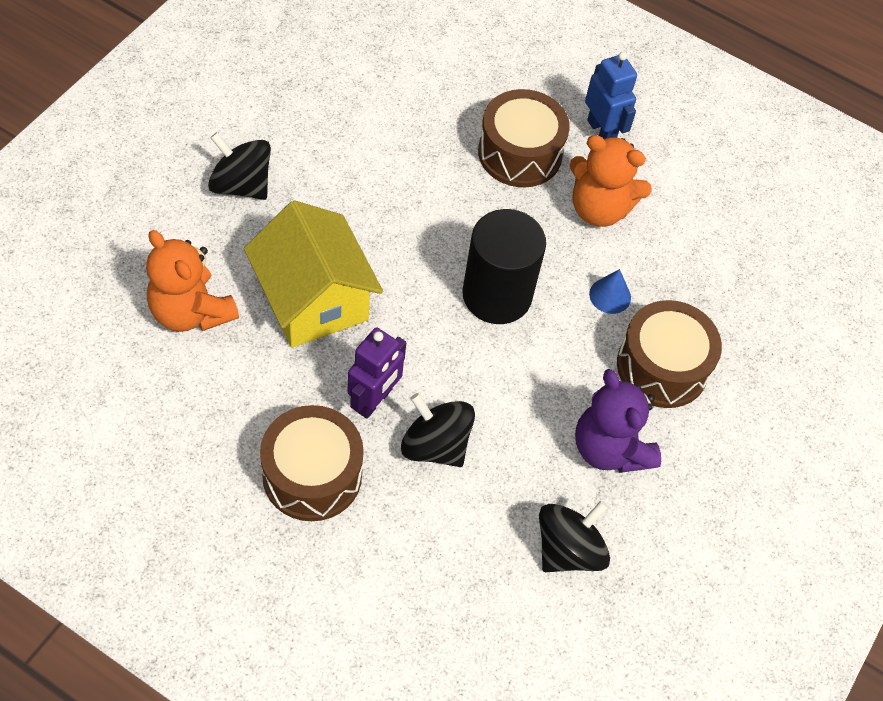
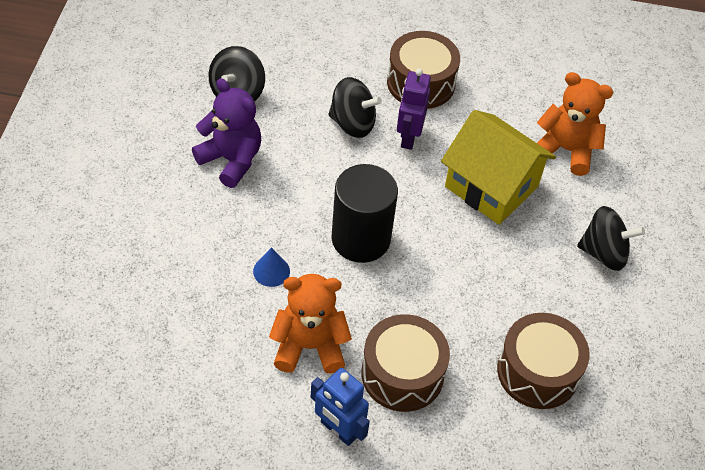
camera: 160 degrees right, 5 degrees down
brown drum [617,300,722,408] -> brown drum moved to [497,313,590,409]

